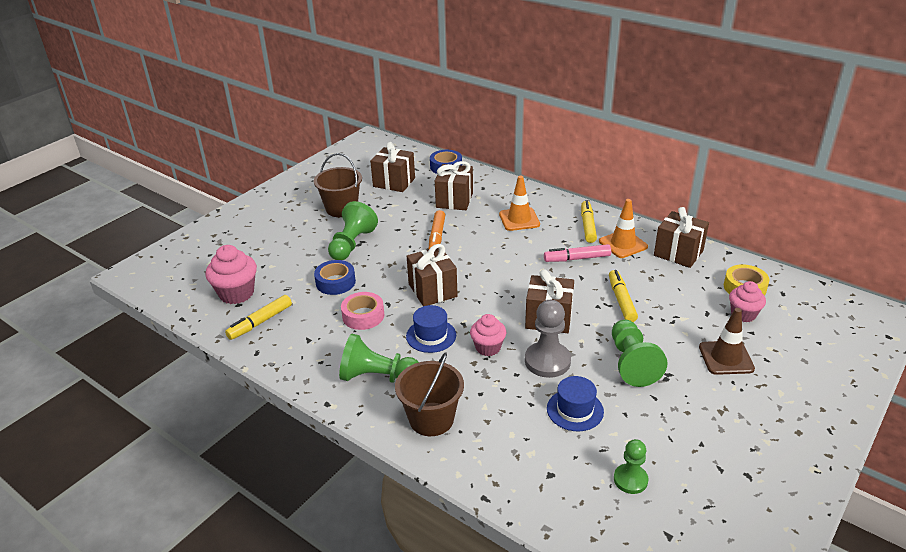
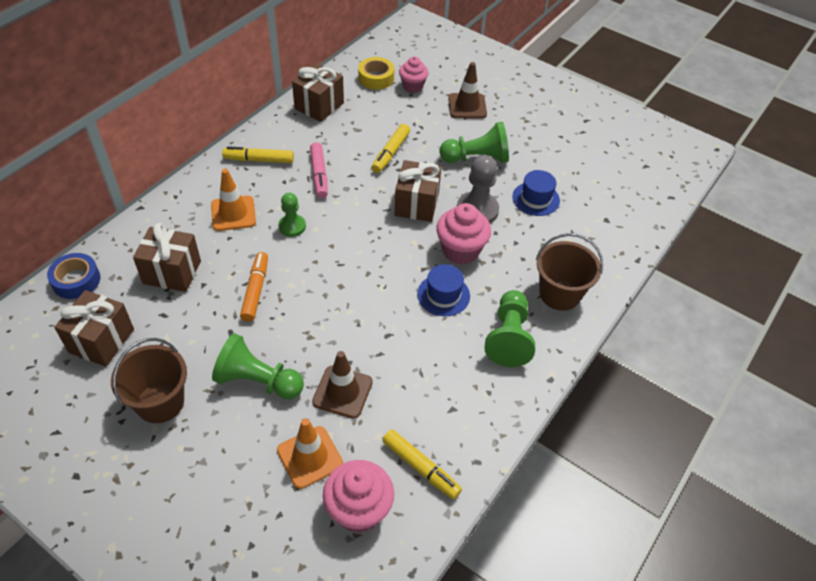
camera: 95 degrees left, 15 degrees up
blue tape [314,260,356,295] -> brown traffic cone [312,351,373,419]
pink tape [341,292,384,330] -> none
brown gift [407,244,457,306] -> none
orange marker [429,210,445,249] -> orange marker turned 90 degrees counterclockwise [240,252,268,322]
pink cupcake [470,314,506,356] -> pink cupcake [436,203,491,265], size x1.52
orange traffic cone [599,199,648,258] -> orange traffic cone moved to [277,418,343,489]
yellow marker [609,270,638,322] -> yellow marker turned 60 degrees counterclockwise [372,124,410,173]
green pawn [614,439,648,494] -> green pawn moved to [279,193,306,237]

